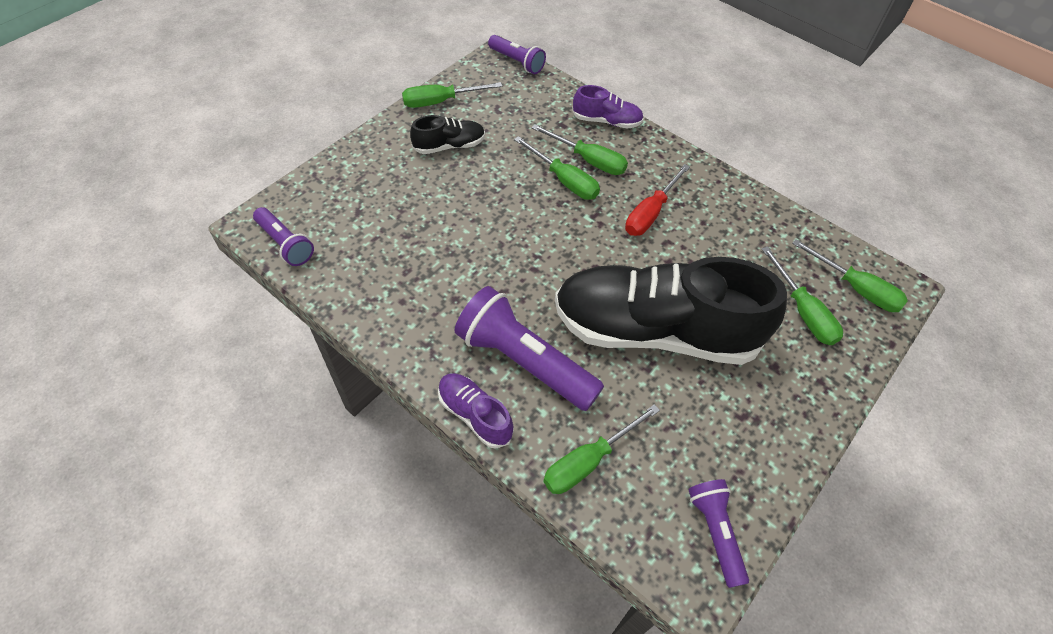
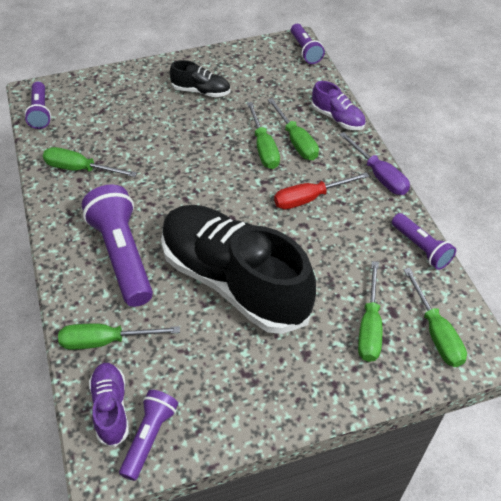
camera: 35 degrees right, 5 degrees down
green screwdriver [402,82,502,108] -> green screwdriver moved to [43,147,137,177]
purple shoe [438,373,514,449] -> purple shoe moved to [89,363,129,447]
none -> purple screwdriver [339,132,410,195]
none -> purple flashlight [392,213,456,270]

